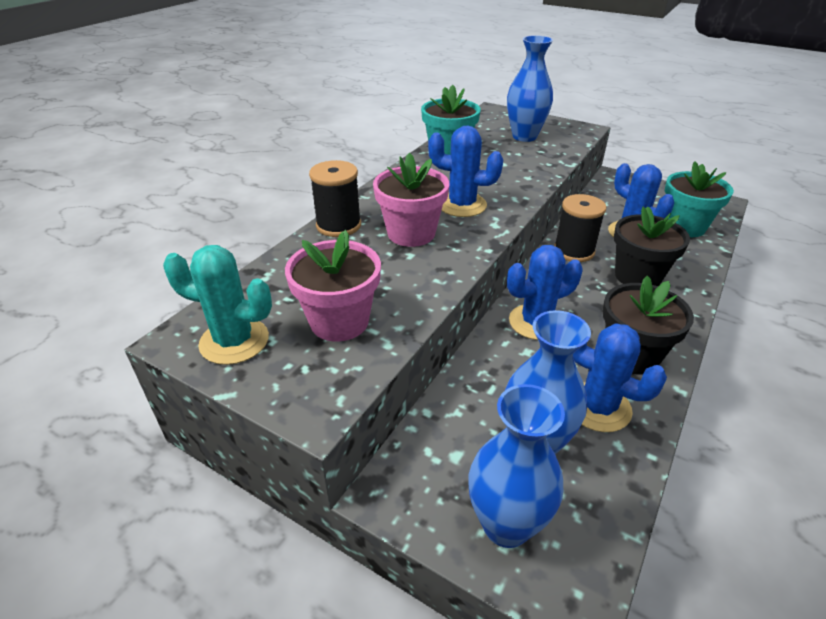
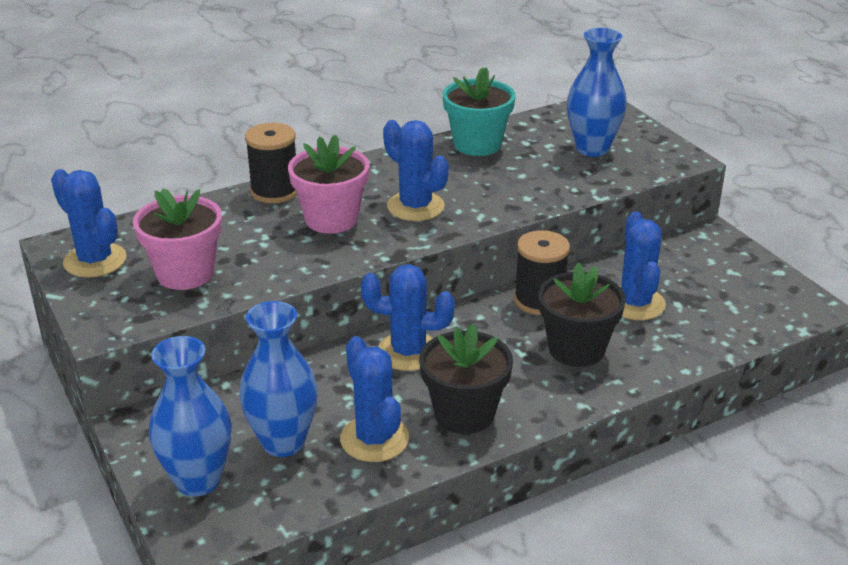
camera: 30 degrees right, 5 degrees down
turquoise cactus [163,245,272,365] -> blue cactus [51,169,127,278]
turquoise flower pot [665,161,734,237] -> none

